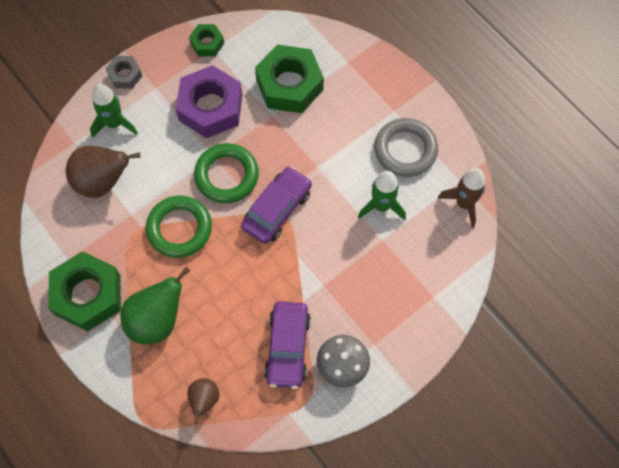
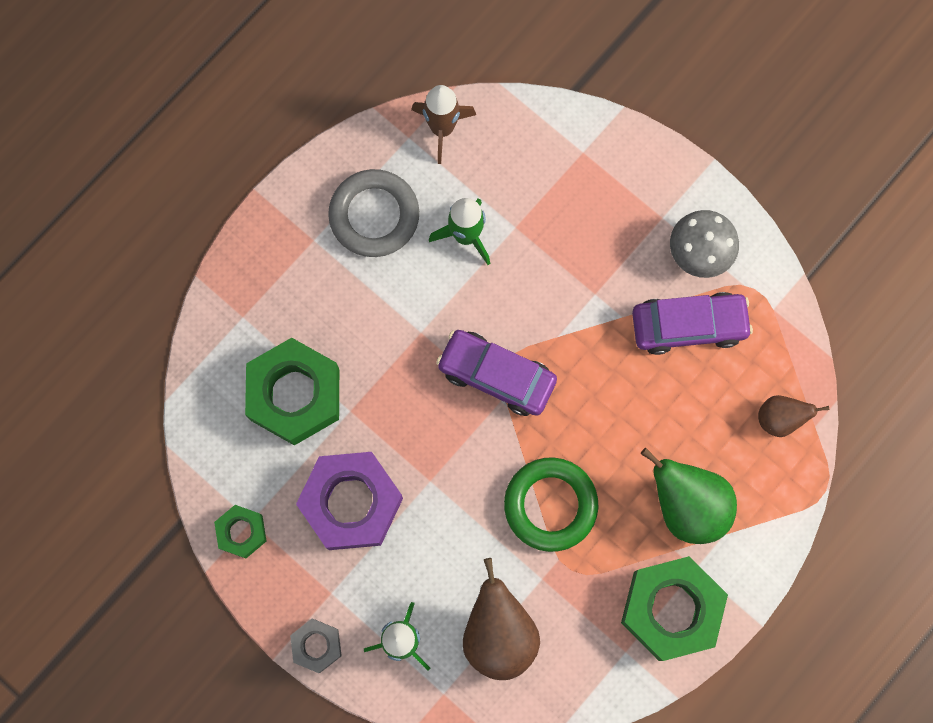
camera: 100 degrees left, 10 degrees up
green ring [194,143,259,203] -> none

